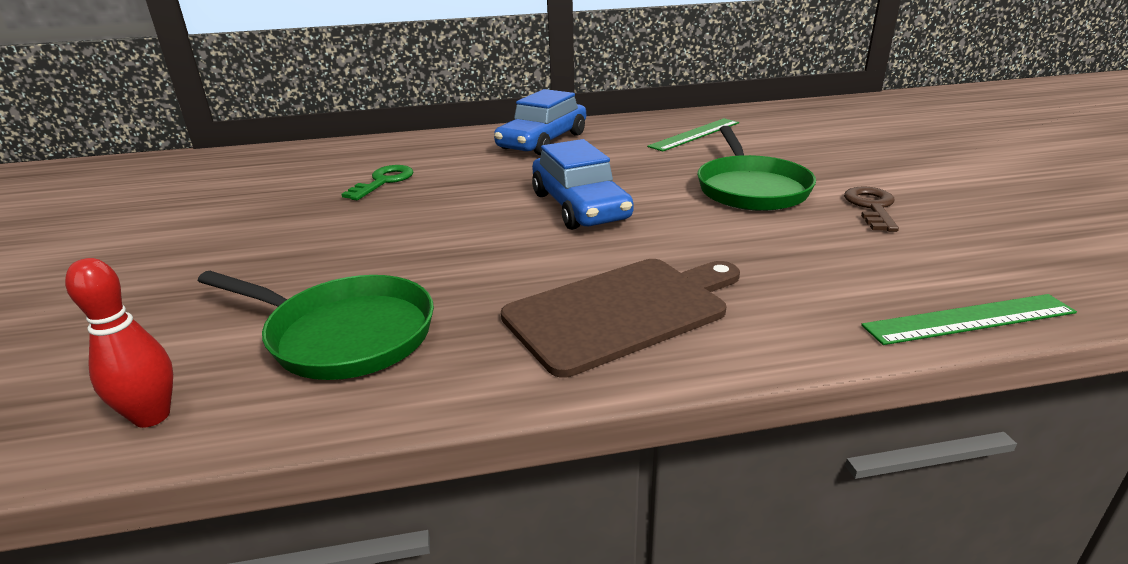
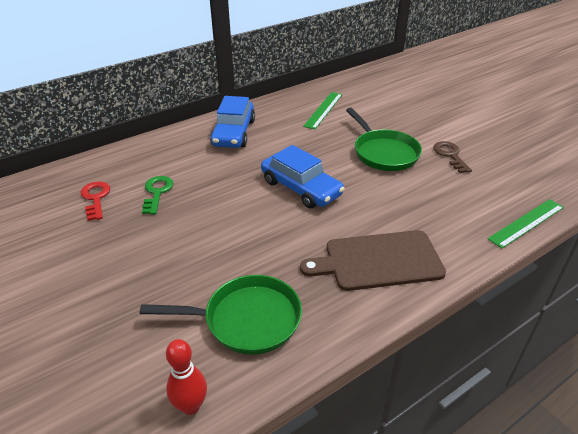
camera: 25 degrees left, 10 degrees up
brown cutting board [501,259,740,378] -> brown cutting board turned 135 degrees counterclockwise [300,230,446,291]
none -> red key [81,182,110,221]

